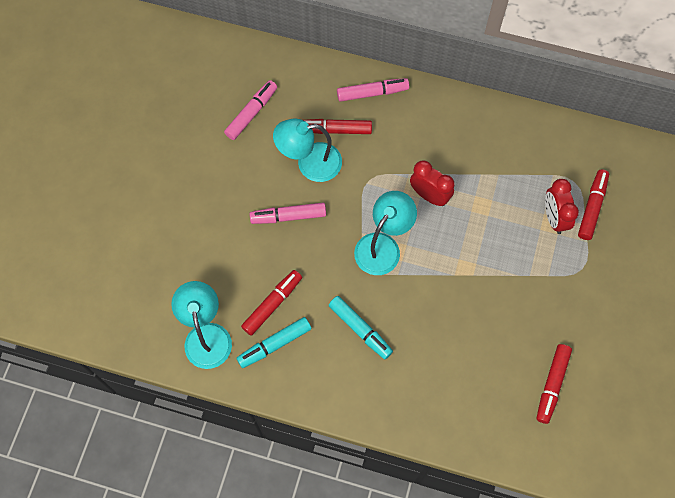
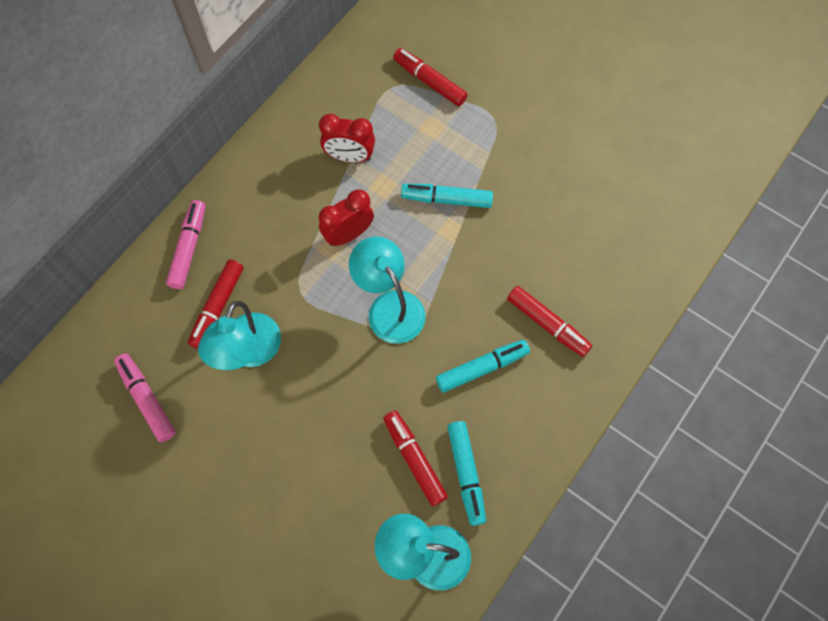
camera: 70 degrees left, 0 degrees up
pink marker [250,203,326,224] -> none
red marker [536,344,572,424] -> red marker moved to [507,286,592,357]
red clock [545,179,579,234] -> red clock moved to [319,114,375,163]
none -> turquoise marker [401,184,493,208]

